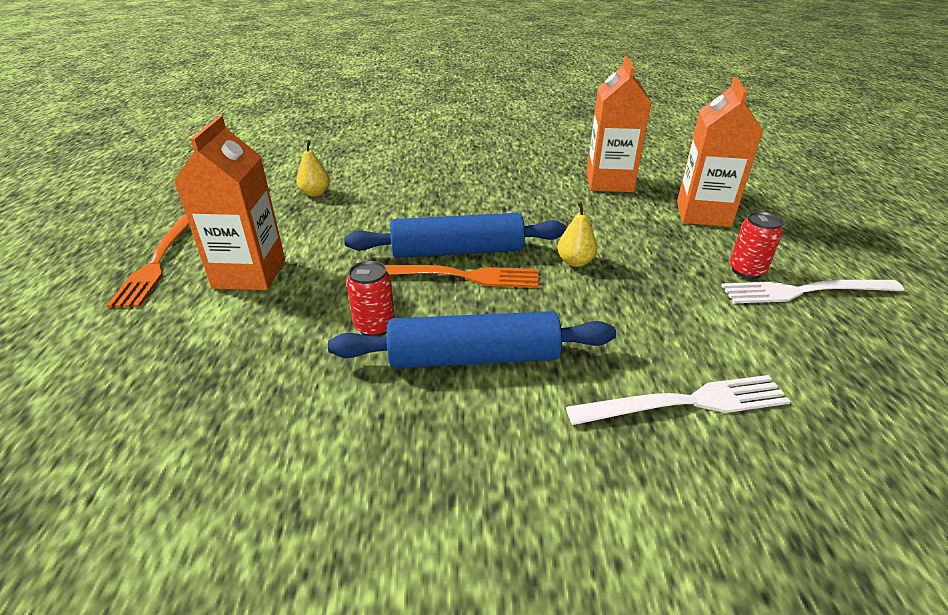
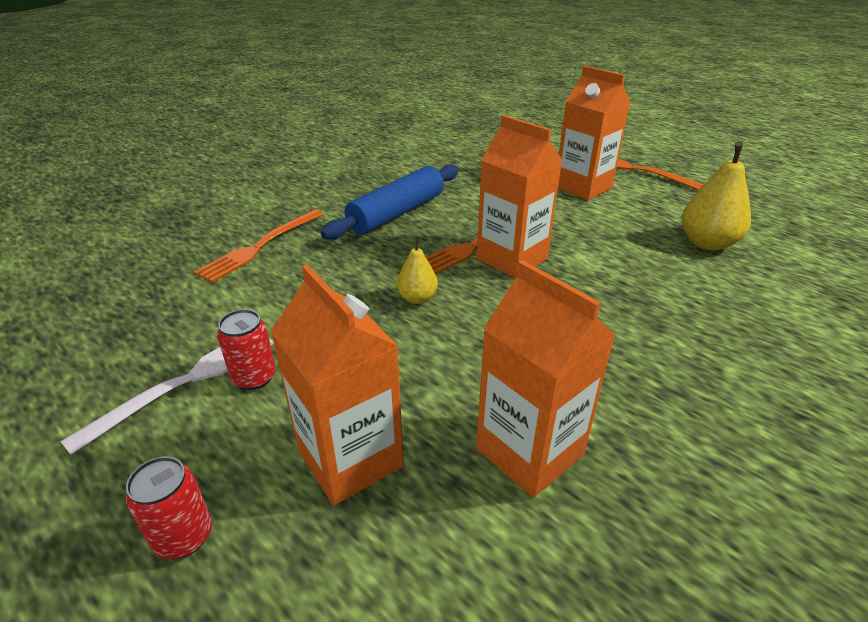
camera: 135 degrees right, 0 degrees up
yellow pear [297,140,330,197] -> yellow pear [682,141,751,251], size x1.73
blue rolling pin [344,213,567,258] -> orange carton [476,115,562,278]
red can [346,261,395,337] -> red can moved to [126,456,212,559]
white fork [566,375,791,425] -> orange fork [194,209,324,283]

